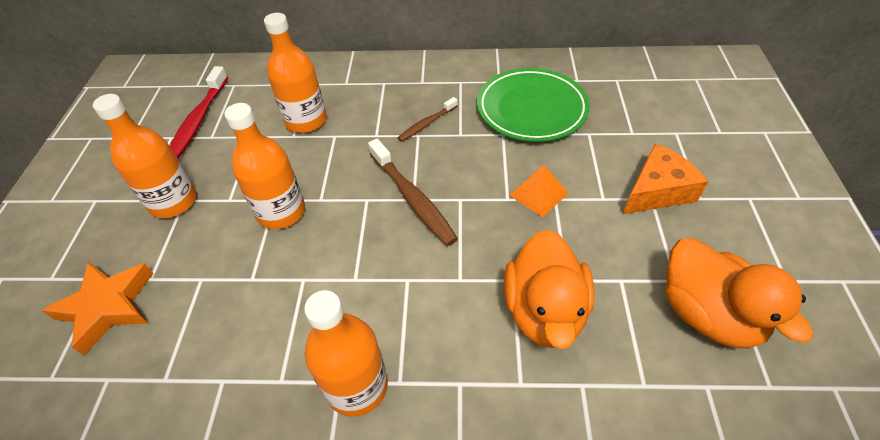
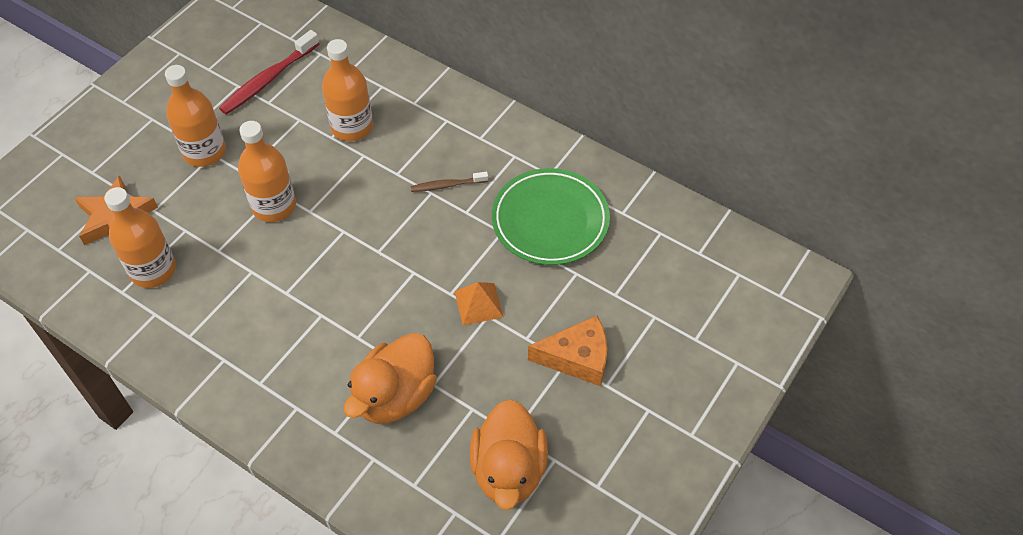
camera: 30 degrees right, 5 degrees up
orange bottle [304,290,388,417] -> orange bottle moved to [104,187,176,288]
brown toothbrush [368,139,458,246] -> none

